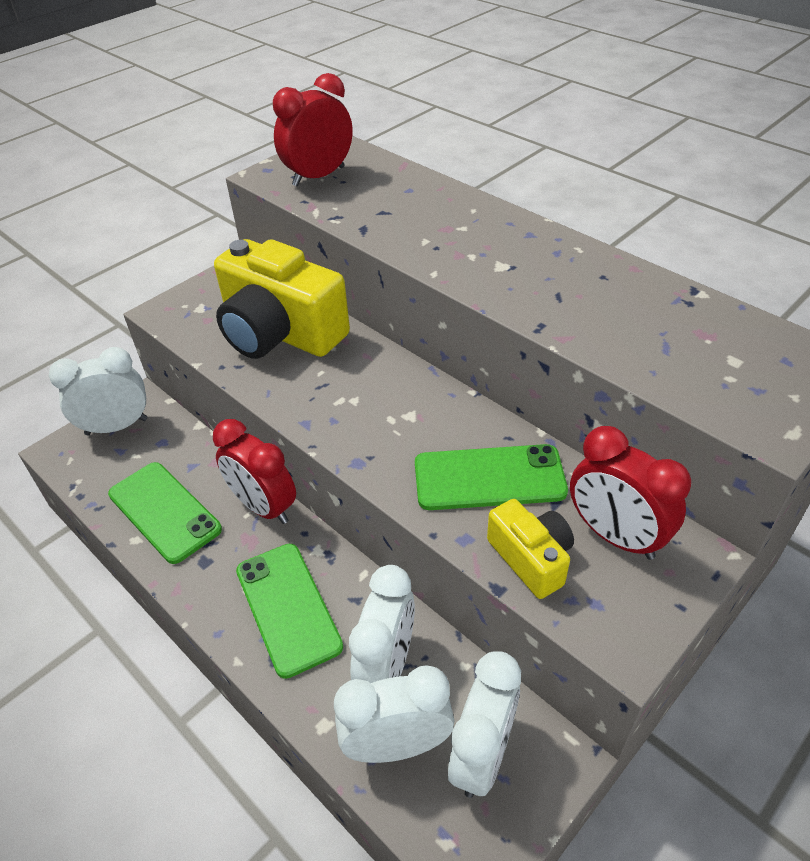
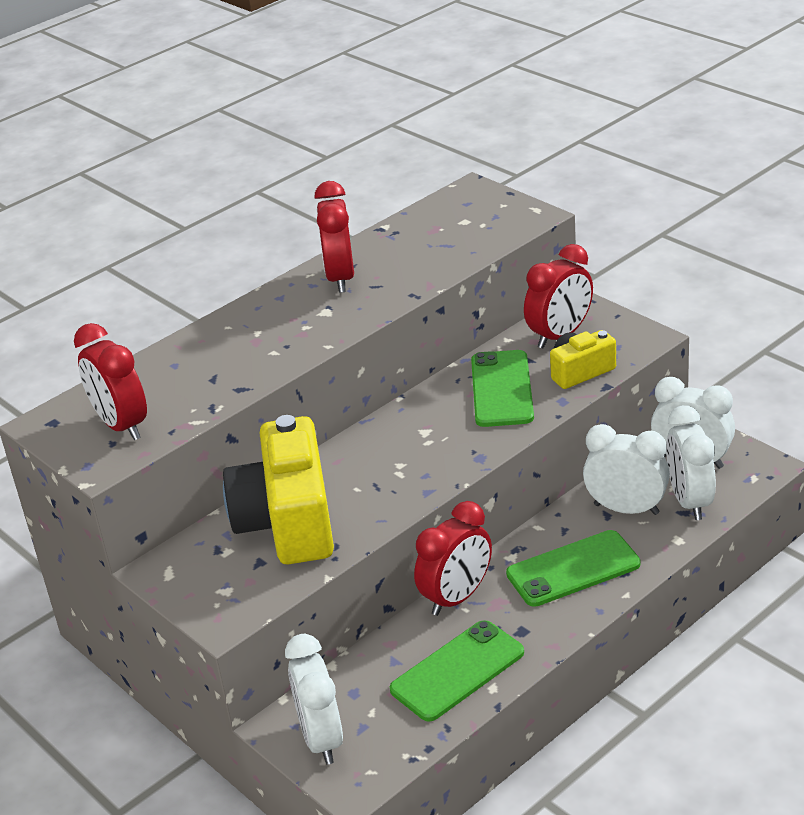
camera: 85 degrees left, 10 degrees down
yellow camera [214,239,350,359] -> yellow camera turned 135 degrees clockwise [223,415,334,564]
none -> red clock [314,181,354,293]

